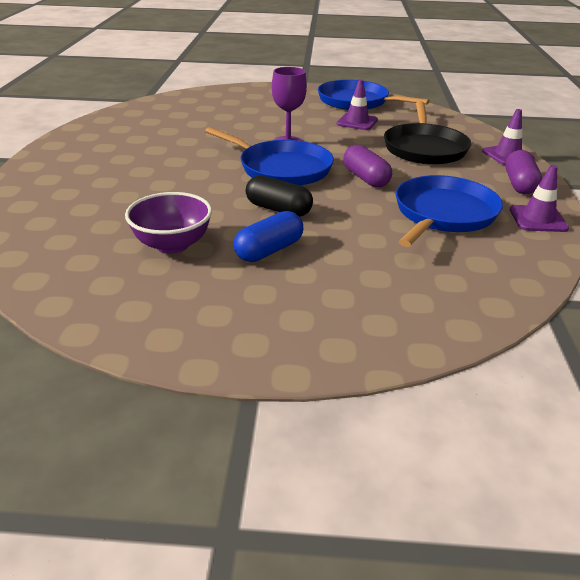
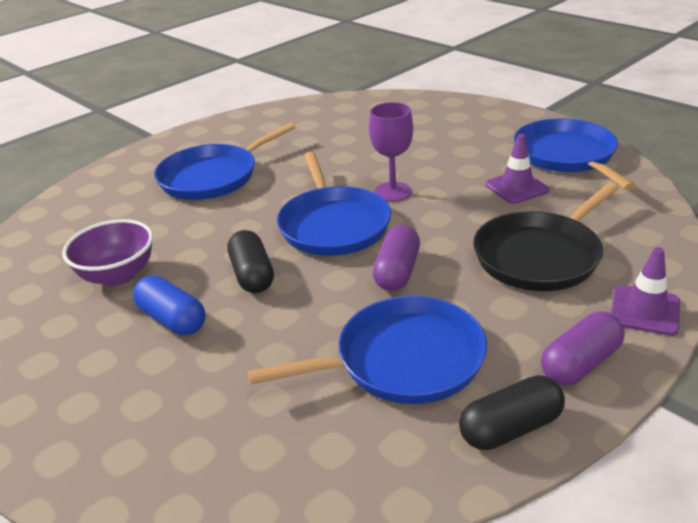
camera: 45 degrees right, 0 degrees up
blue capsule [234,211,303,262] -> blue capsule turned 45 degrees clockwise [133,275,206,335]
purple traffic cone [510,165,569,232] -> black capsule [459,375,565,450]
none -> blue pan [154,123,295,200]

